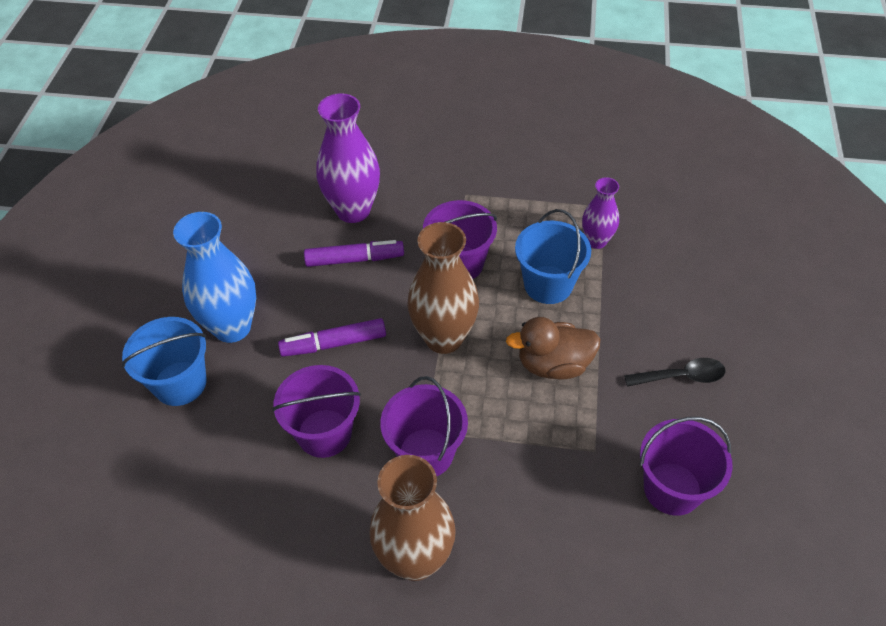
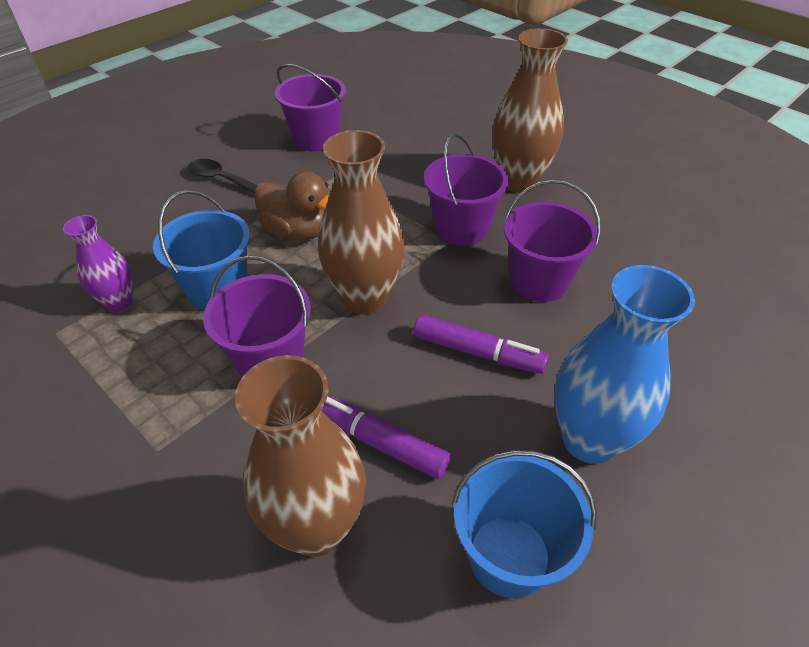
camera: 145 degrees left, 5 degrees down
blue bucket [122,317,206,406] -> blue bucket moved to [452,450,597,598]
purple vase [316,93,380,223] -> brown vase [235,355,366,557]

